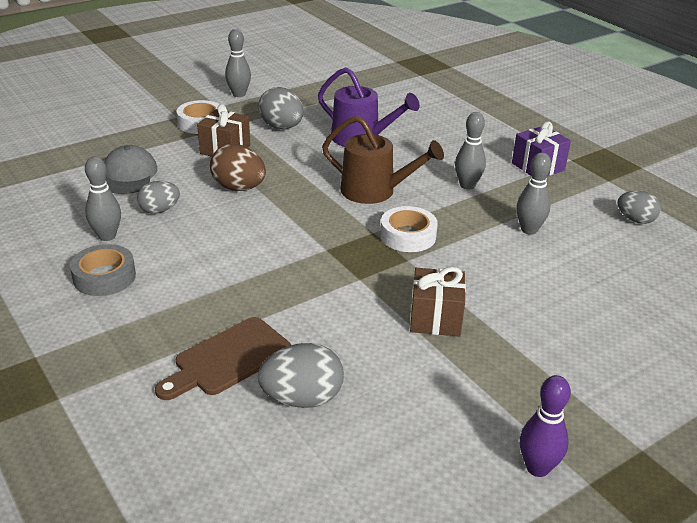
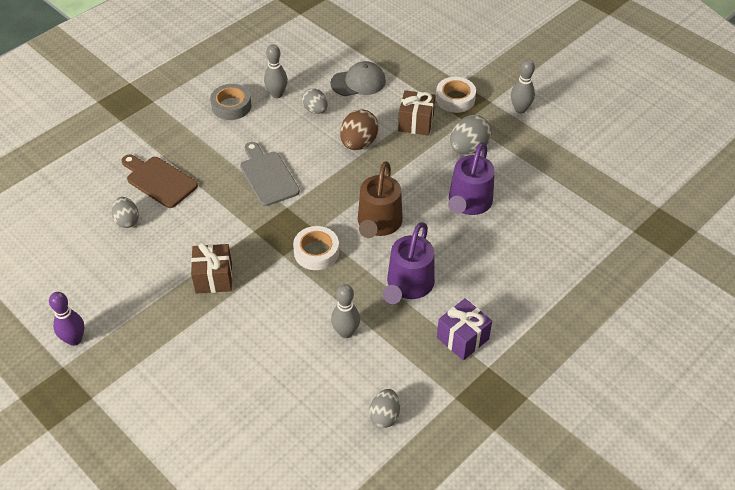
camera: 80 degrees right, 15 degrees up
grey egg [258,343,344,408] -> grey egg [112,197,139,228], size x0.66
grey bowling pin [455,112,486,190] -> purple watering can [383,222,435,304]
none -> grey cutting board [240,142,300,206]

